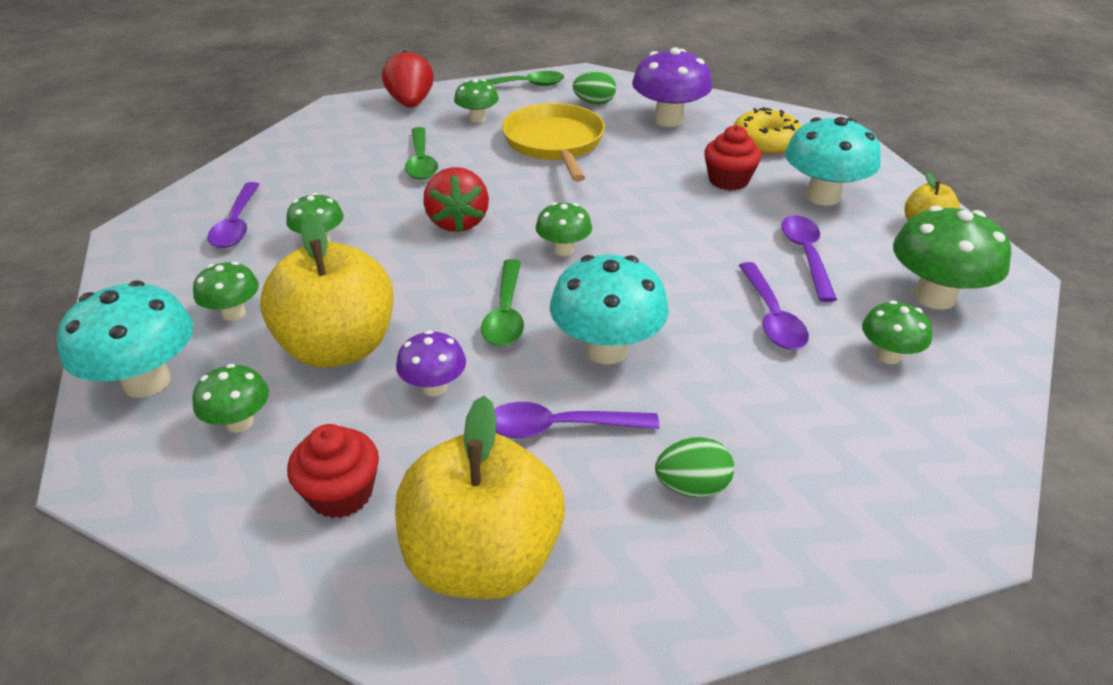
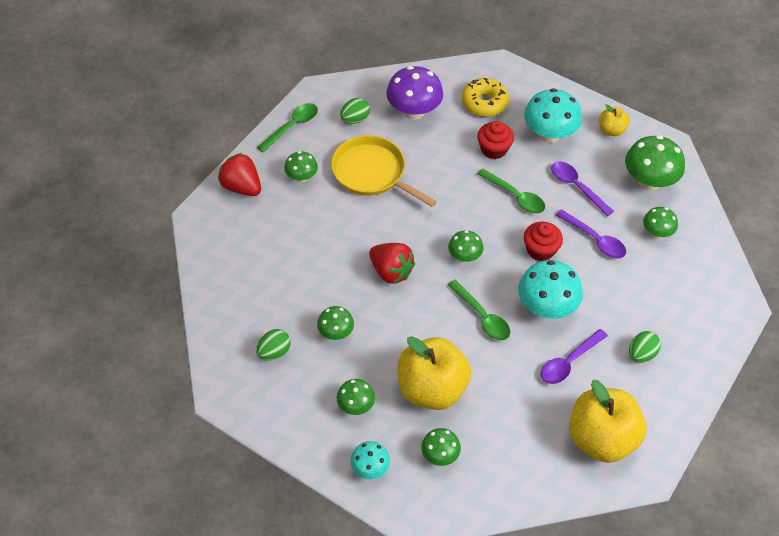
camera: 40 degrees left, 15 degrees up
turquoise mushroom [57,280,193,398] -> turquoise mushroom [350,441,390,479], size x0.57
purple spoon [207,182,260,248] -> green egg [256,329,291,360]
red cupcake [287,424,379,518] -> red cupcake moved to [524,222,563,261]
purple mushroom [396,330,466,396] -> none
green spoon [405,127,438,179] -> green spoon moved to [477,168,545,214]

